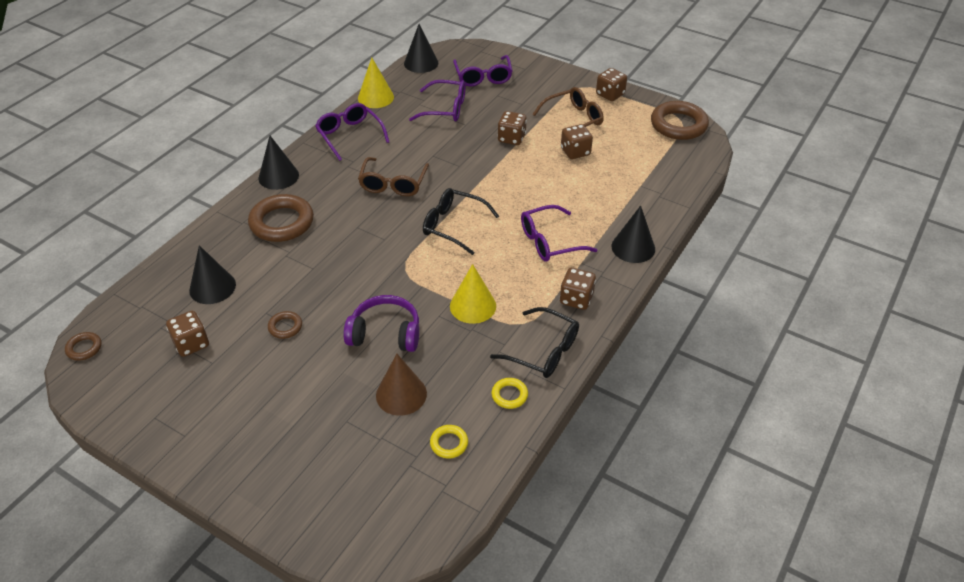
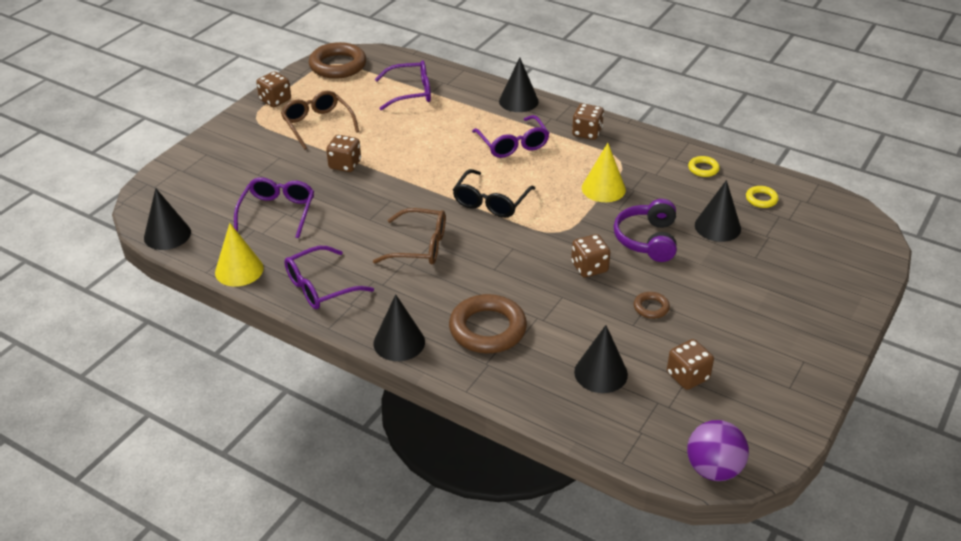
camera: 90 degrees left, 5 degrees down
brown ring [65,332,102,361] -> purple ball [687,420,749,481]
brown cone [376,354,427,416] -> black cone [695,180,741,242]
purple glasses [453,55,512,86] -> purple glasses moved to [375,60,431,111]
black glasses [490,307,579,378] -> none
brown dice [561,124,593,159] -> brown dice moved to [571,234,610,278]

